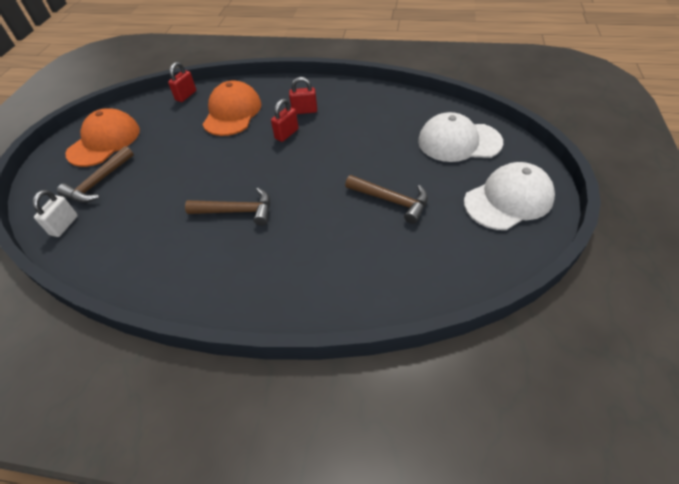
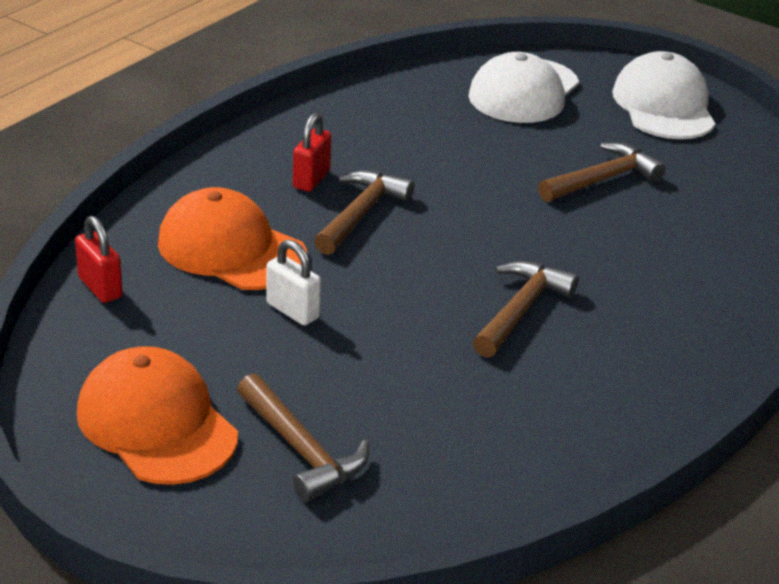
camera: 70 degrees left, 15 degrees down
white padlock [33,190,78,237] -> white padlock moved to [266,240,321,326]
red padlock [271,99,299,142] -> brown hammer [314,170,414,255]

